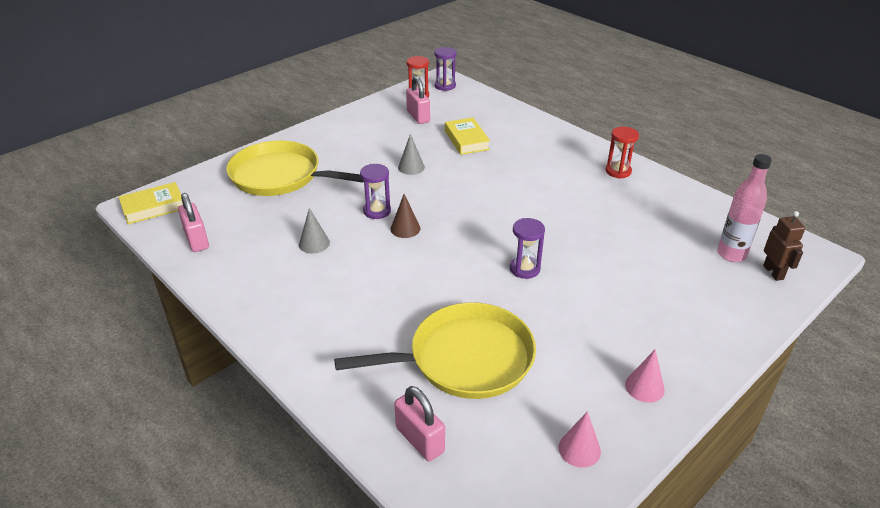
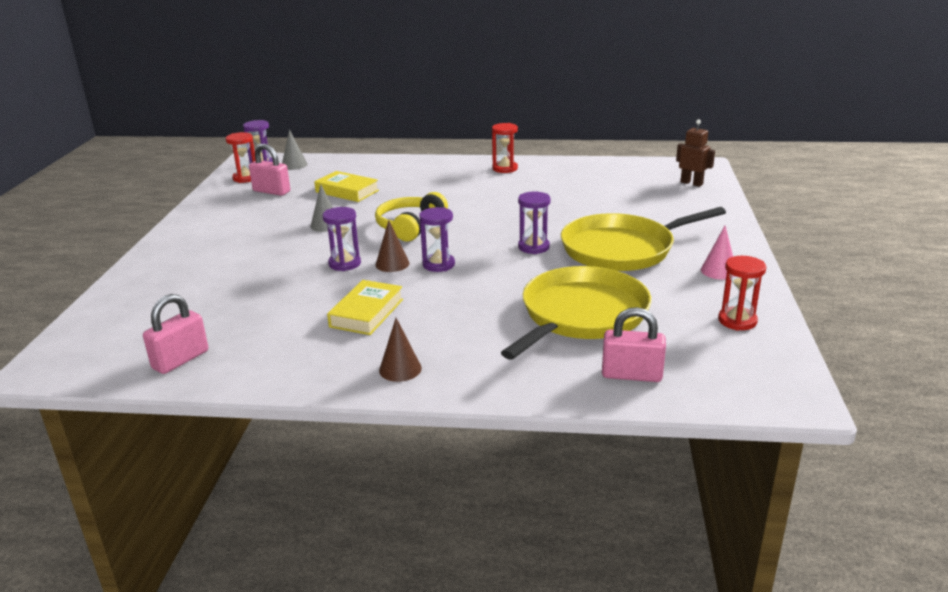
camera: 40 degrees left, 10 degrees down
yellow book [119,182,183,224] -> yellow book moved to [327,280,403,335]
pink padlock [178,193,209,252] -> pink padlock turned 75 degrees counterclockwise [143,294,208,374]
yellow pan [226,141,364,196] -> yellow pan moved to [561,207,726,271]
grey cone [299,208,330,254] -> grey cone moved to [282,129,307,170]
pink cone [559,411,601,468] -> red hourglass [718,256,766,331]
pink bottle [717,154,772,262] -> none
none -> yellow headphones [375,192,448,241]
none -> brown cone [379,318,422,382]
none -> purple hourglass [419,207,455,272]

